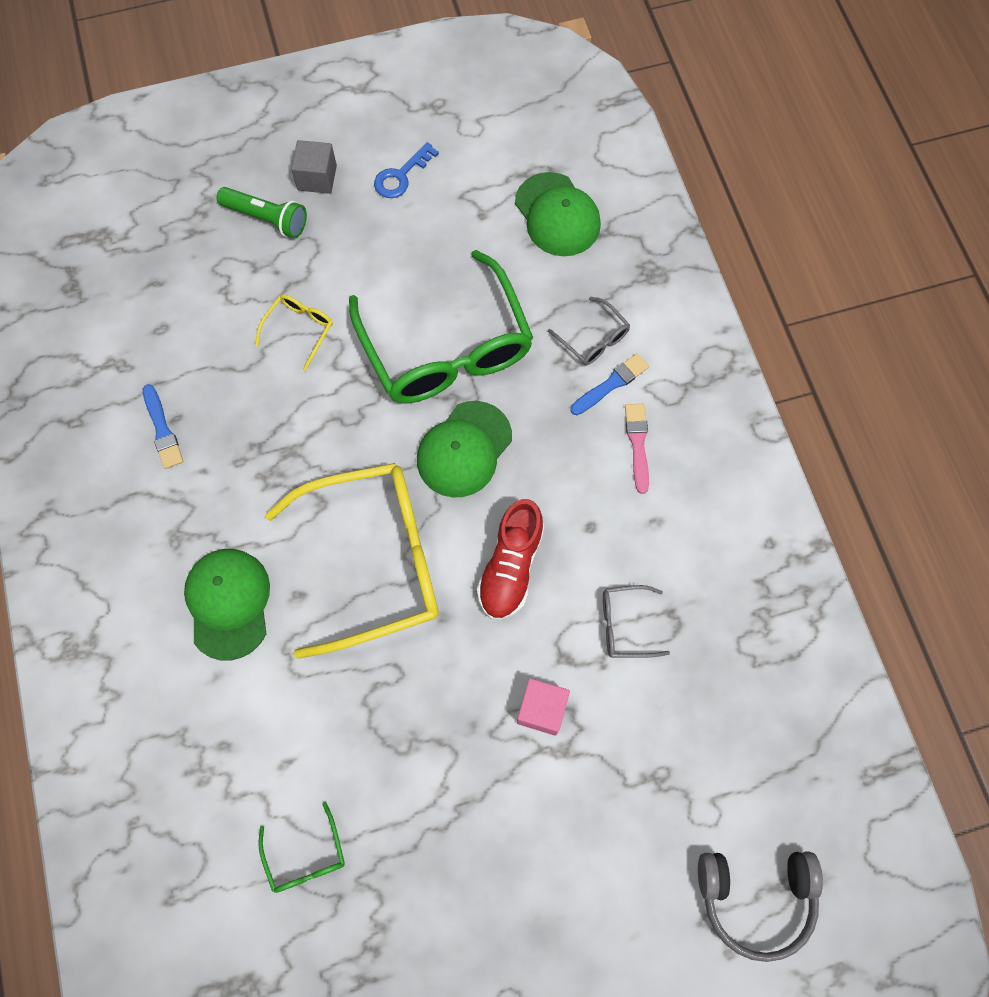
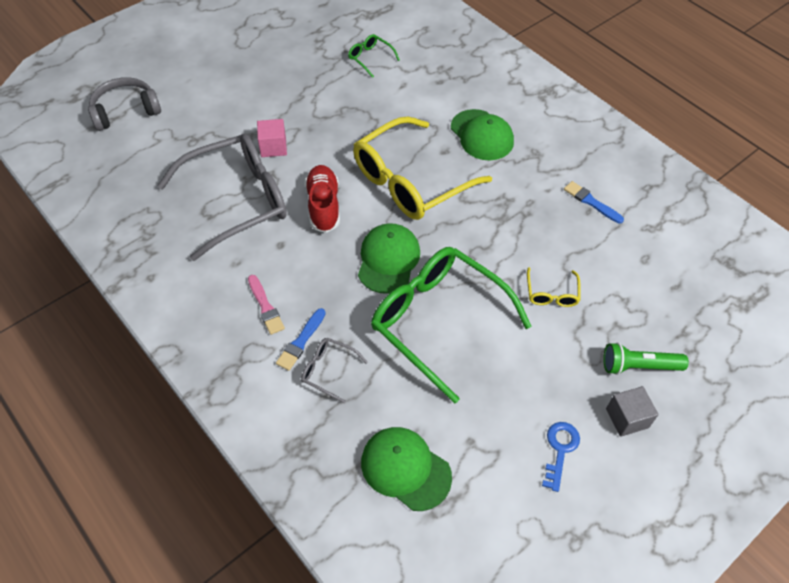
camera: 155 degrees right, 15 degrees down
grey glasses [603,585,670,658] -> grey glasses [157,134,287,261], size x2.40

